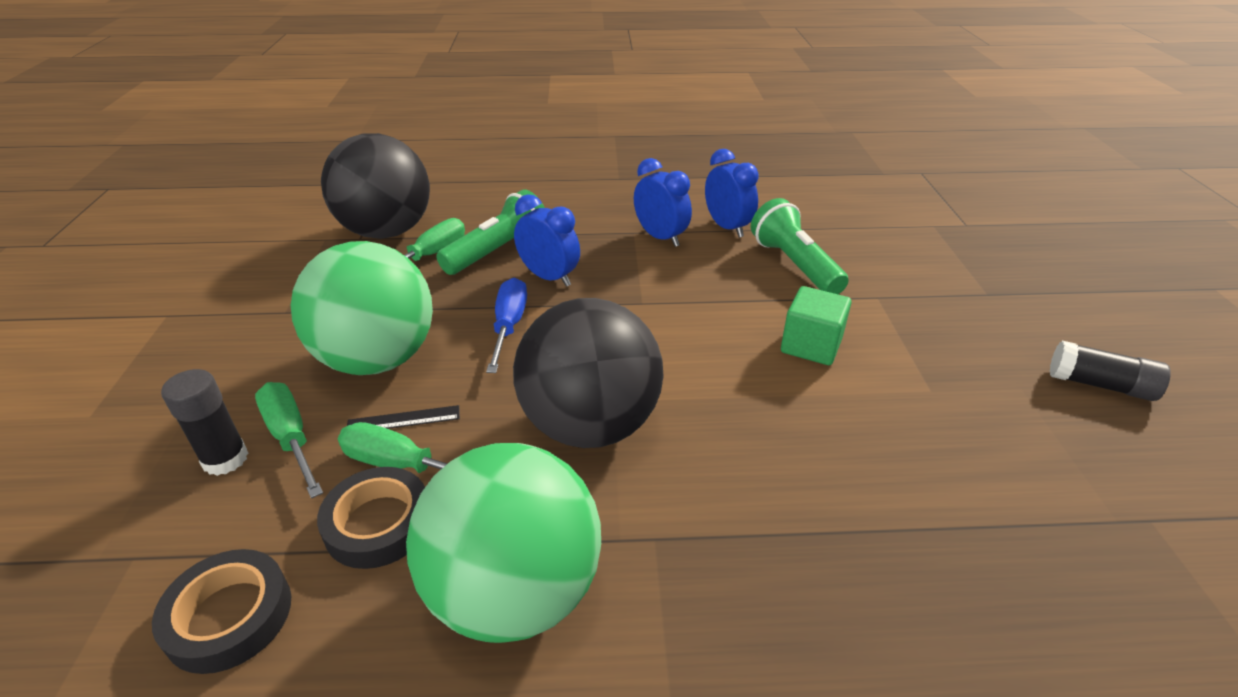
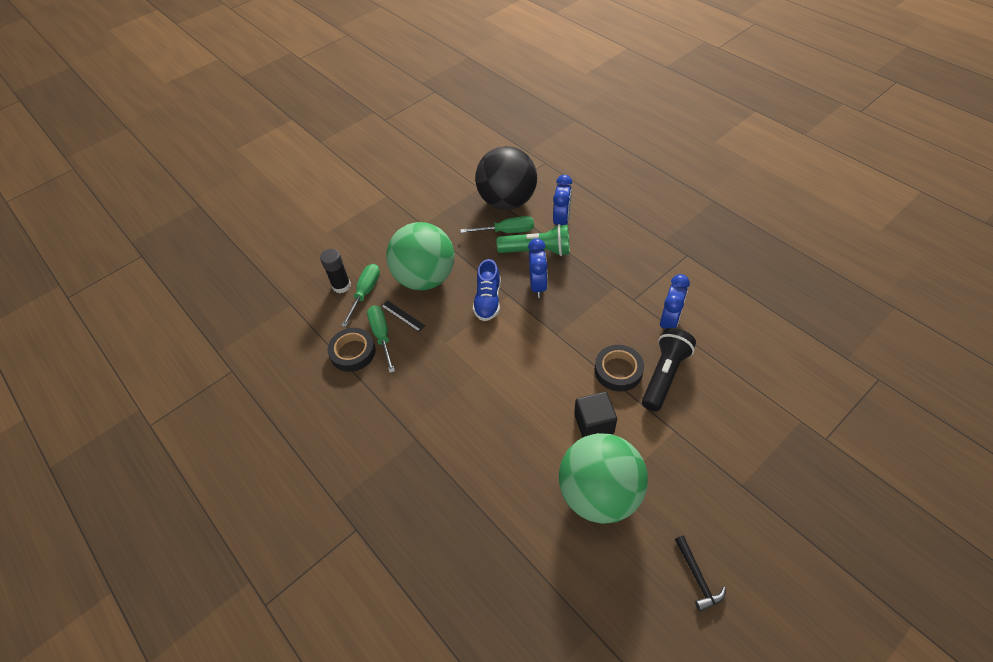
camera: 55 degrees right, 15 degrees up
black tape [152,549,291,674] -> black tape moved to [595,345,644,392]
green ball [406,443,601,643] -> green ball moved to [559,433,648,524]
blue screwdriver [486,278,527,373] -> blue shoe [473,259,501,321]
black ball [513,298,664,448] -> none
blue clock [634,158,692,247] -> blue clock moved to [553,175,572,225]
green flashlight [751,198,849,294] -> black flashlight [642,328,696,411]
green cube [781,286,852,365] -> black cube [574,392,617,438]
black glue stick [1050,341,1171,401] -> black hammer [675,536,726,612]

